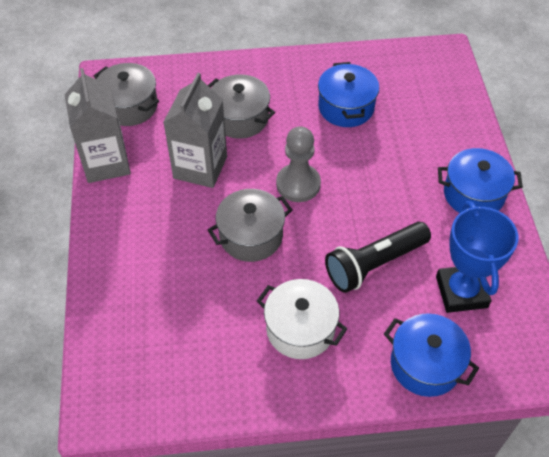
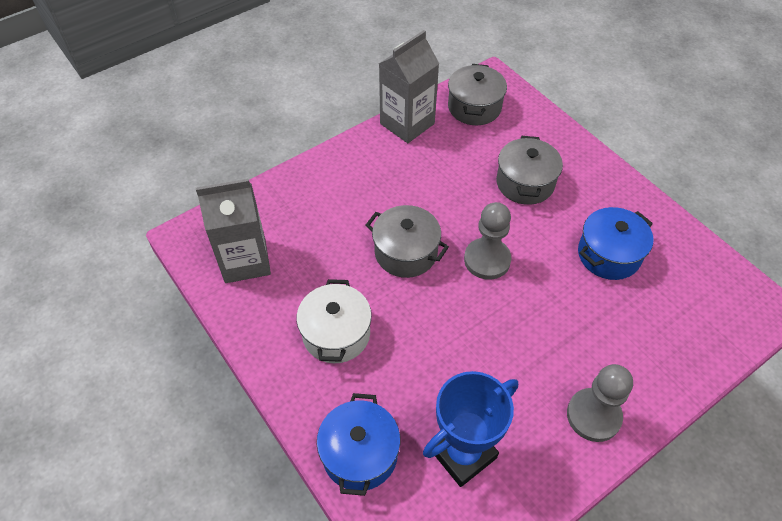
camera: 60 degrees right, 0 degrees up
grey carton [163,73,227,188] -> grey carton moved to [196,179,271,283]
black flashlight [325,222,431,293] -> none
blue pot [438,148,523,213] -> grey pawn [567,364,633,442]

